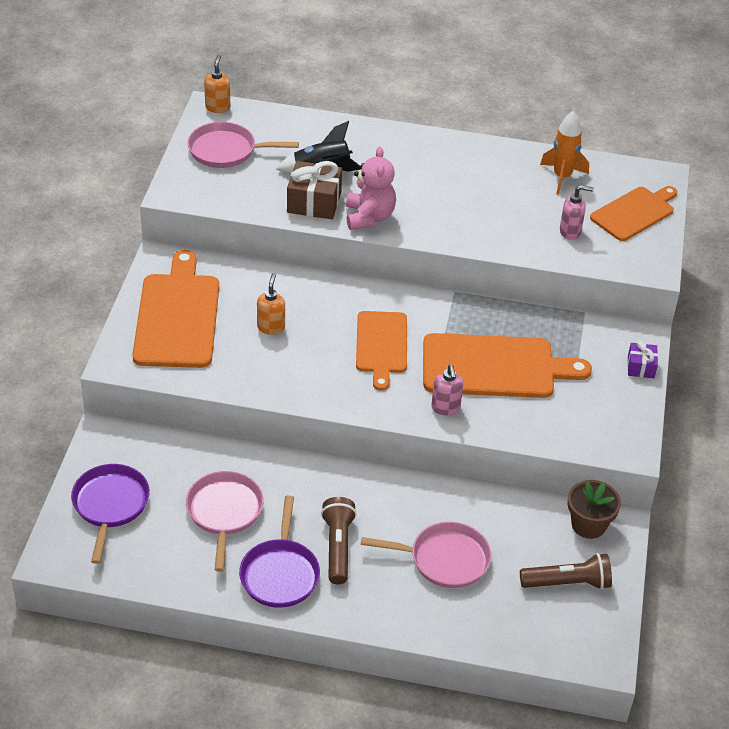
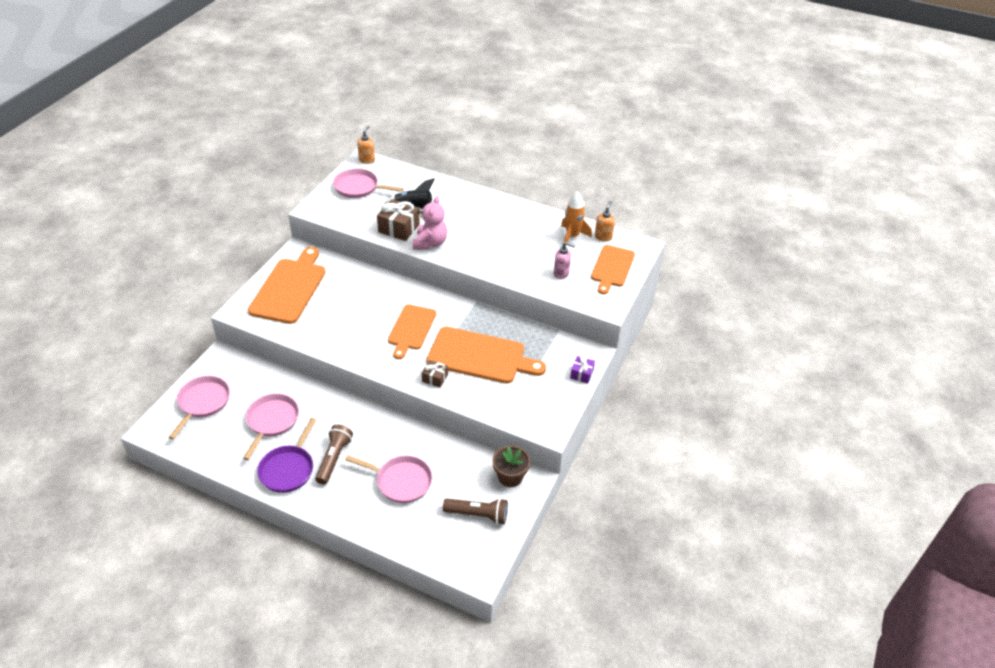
camera: 15 degrees right, 0 degrees up
purple pan [71,464,150,564] -> pink pan [169,376,230,439]
orange soap dispenser [257,273,285,335] -> orange soap dispenser moved to [595,201,615,241]
pink soap dispenser [431,364,463,415] -> brown gift [422,360,448,387]
orange cutting board [590,186,678,241] -> orange cutting board turned 135 degrees clockwise [591,245,635,294]

